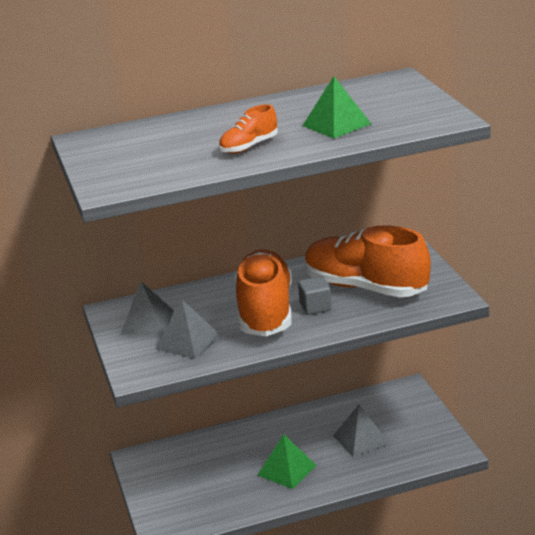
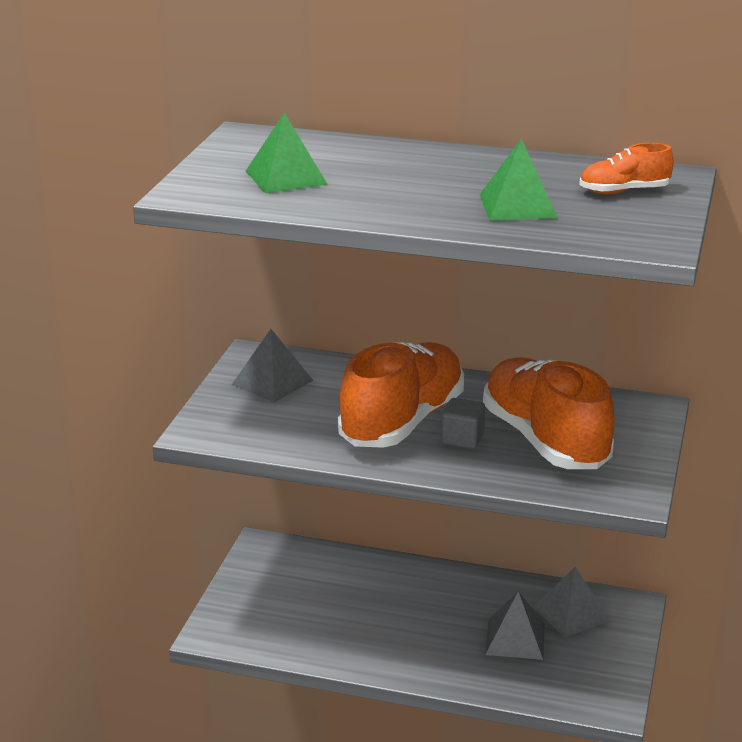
camera: 30 degrees right, 0 degrees up
grey pyramid [156,300,220,359] -> grey pyramid moved to [533,566,610,638]
orange shoe [219,104,278,154] -> orange shoe moved to [579,143,674,194]
green pyramid [258,434,317,489] -> green pyramid moved to [246,113,328,193]

